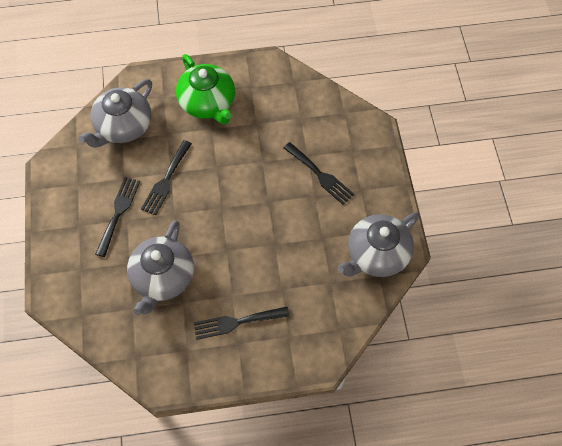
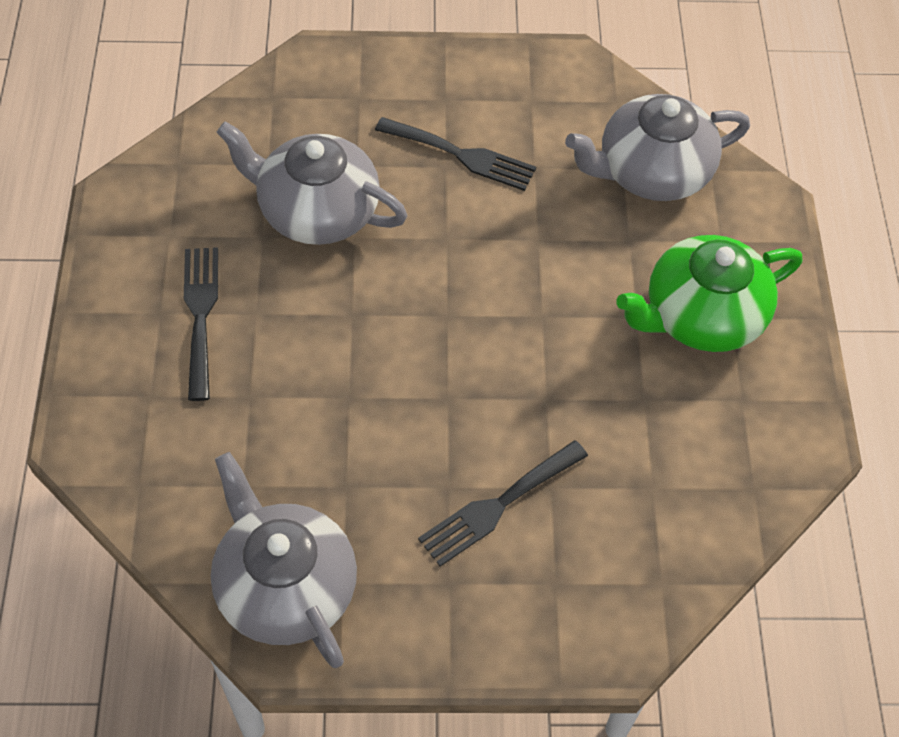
camera: 95 degrees right, 5 degrees down
grey teapot [79,79,152,148] -> grey teapot turned 60 degrees counterclockwise [565,94,750,201]
black fork [141,140,192,215] -> none

